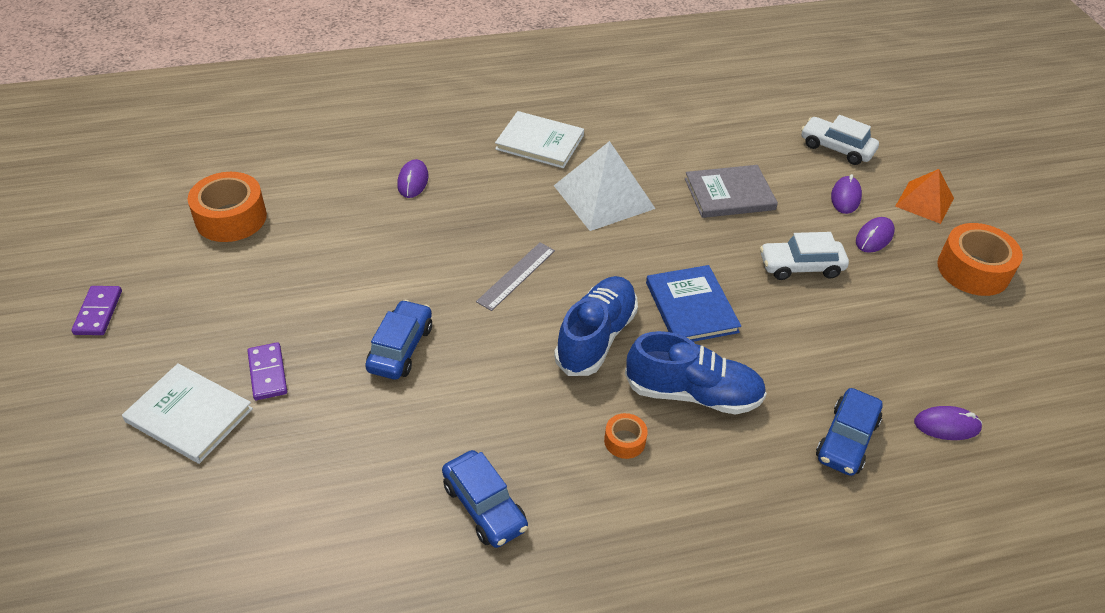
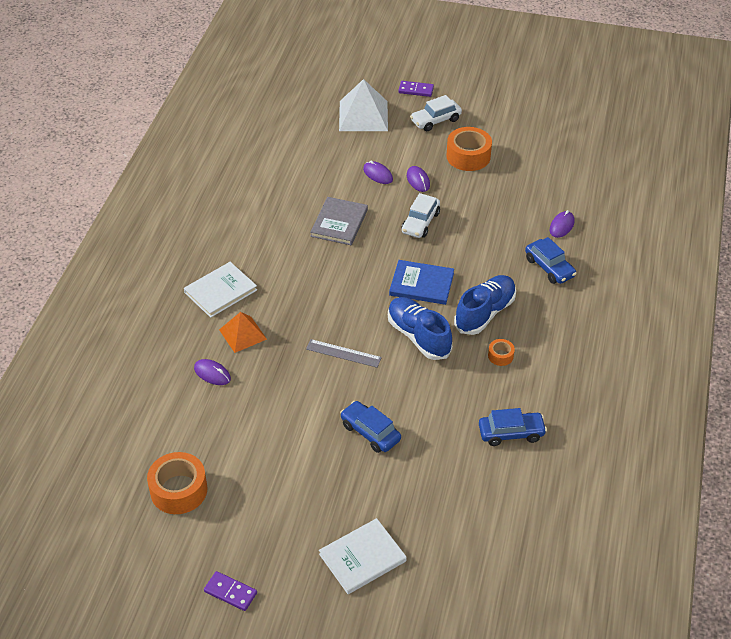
camera: 60 degrees left, 0 degrees up
purple domino [248,342,287,400] -> purple domino moved to [398,81,434,97]
grey ruler [476,243,555,311] -> grey ruler turned 45 degrees counterclockwise [306,339,382,368]
white pyramid [554,141,656,231] -> white pyramid moved to [339,79,388,131]
white car [801,115,879,165] -> white car moved to [410,95,462,131]
orange pyramid [895,169,954,224] -> orange pyramid moved to [219,312,267,353]

